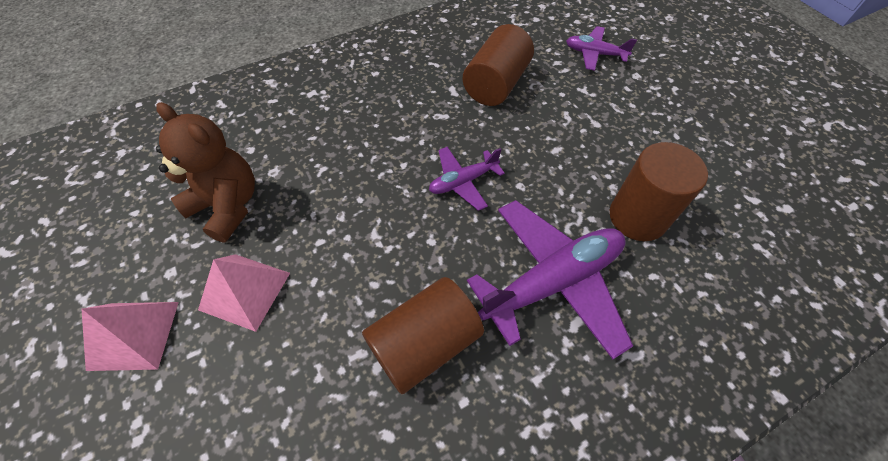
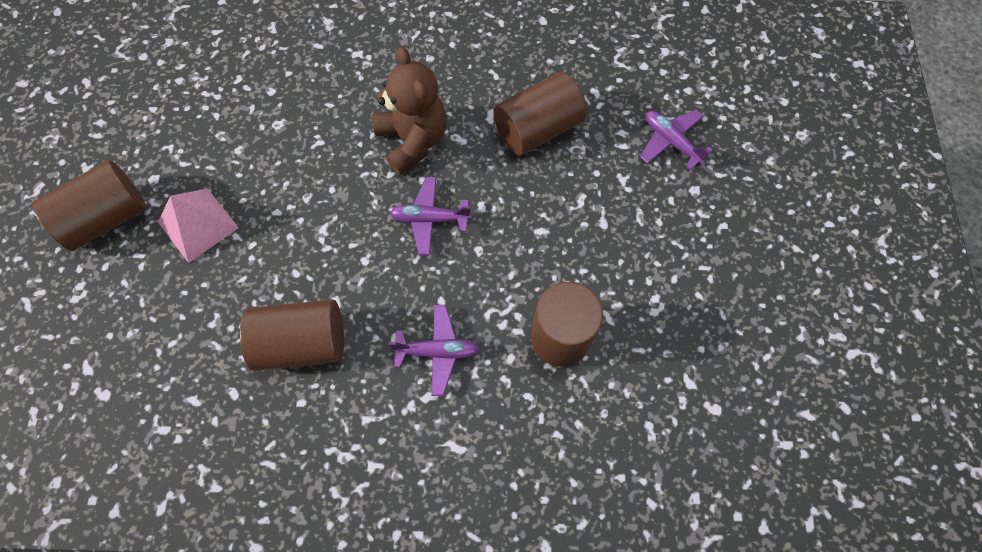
camera: 30 degrees right, 10 degrees up
pink pyramid [81,302,179,371] -> brown cylinder [32,160,146,251]
brown teddy bear [156,102,255,243] -> brown teddy bear moved to [372,46,447,175]
purple plane [467,200,633,359] -> purple plane [389,305,480,396], size x0.53

